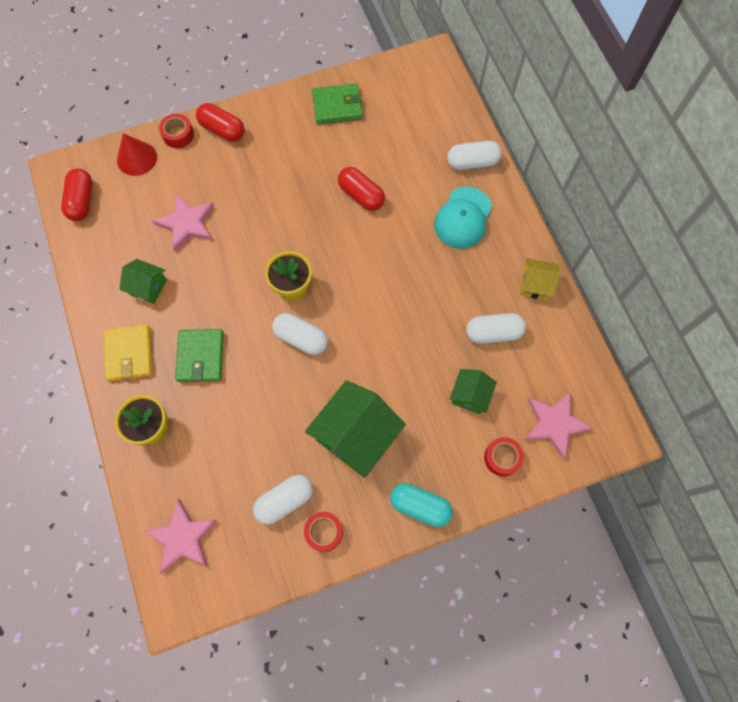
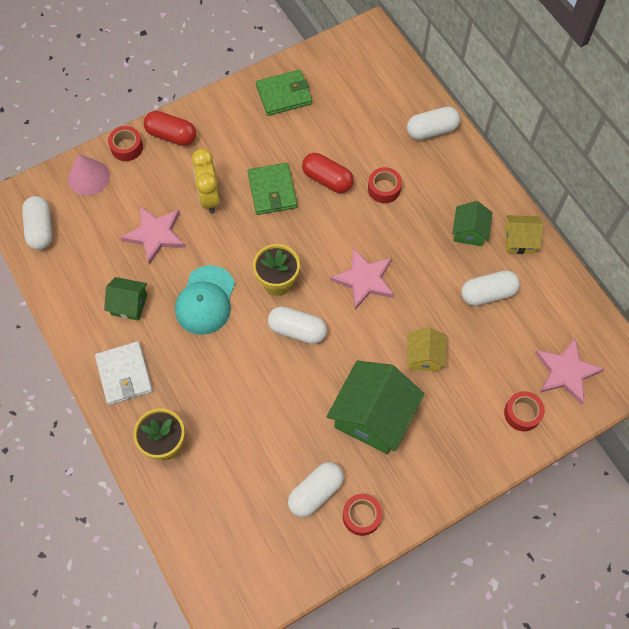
camera: 10 degrees left, 5 degrees down
red capsule [61,168,92,221] -> white capsule [22,196,52,250]
yellow wallet [104,324,152,381] -> white wallet [95,341,153,405]
red cone [117,134,157,176] -> pink cone [68,154,110,196]
pink star [143,499,217,573] -> pink star moved to [330,248,394,310]
green wallet [175,329,224,382] -> green wallet moved to [248,163,297,215]
turquoise capsule [390,483,453,527] -> none
turquoise cap [434,187,492,249] -> turquoise cap moved to [175,265,235,335]
green house [449,369,497,414] -> green house moved to [452,201,493,246]
none -> yellow clock [192,148,220,214]
none -> red tape [368,167,402,203]
none -> yellow house [407,327,447,372]

